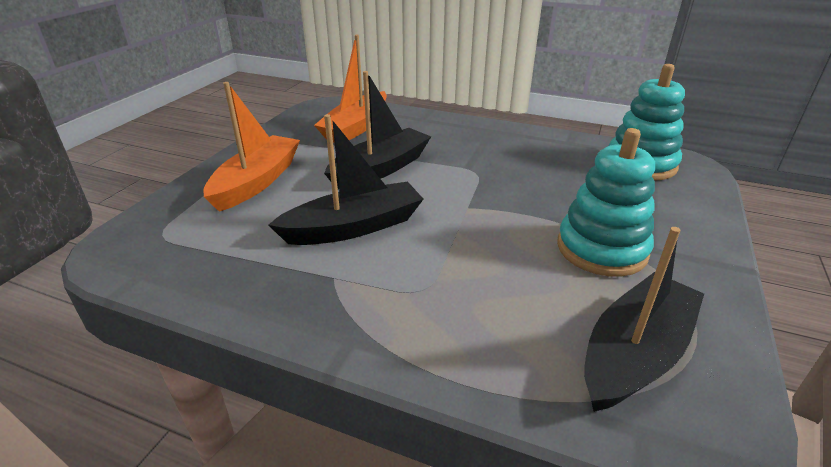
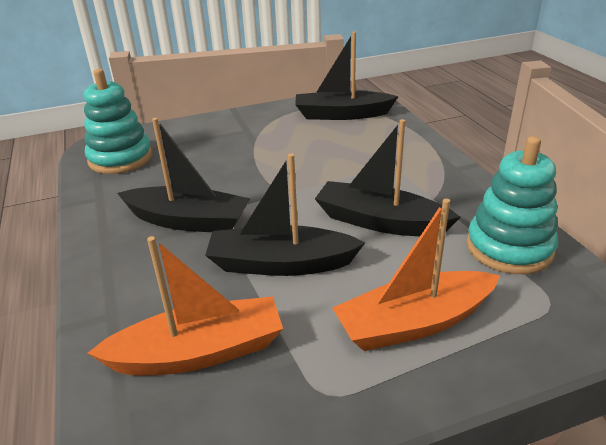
camera: 130 degrees left, 0 degrees up
turquoise stacking toy [557,128,655,277] -> turquoise stacking toy moved to [466,136,558,274]
none -> black boat [117,118,251,232]

